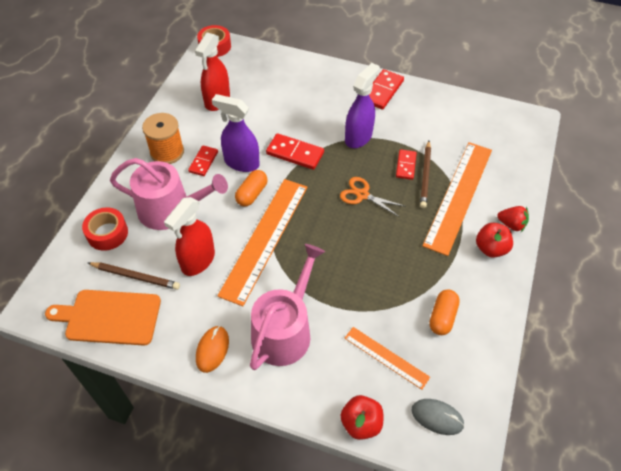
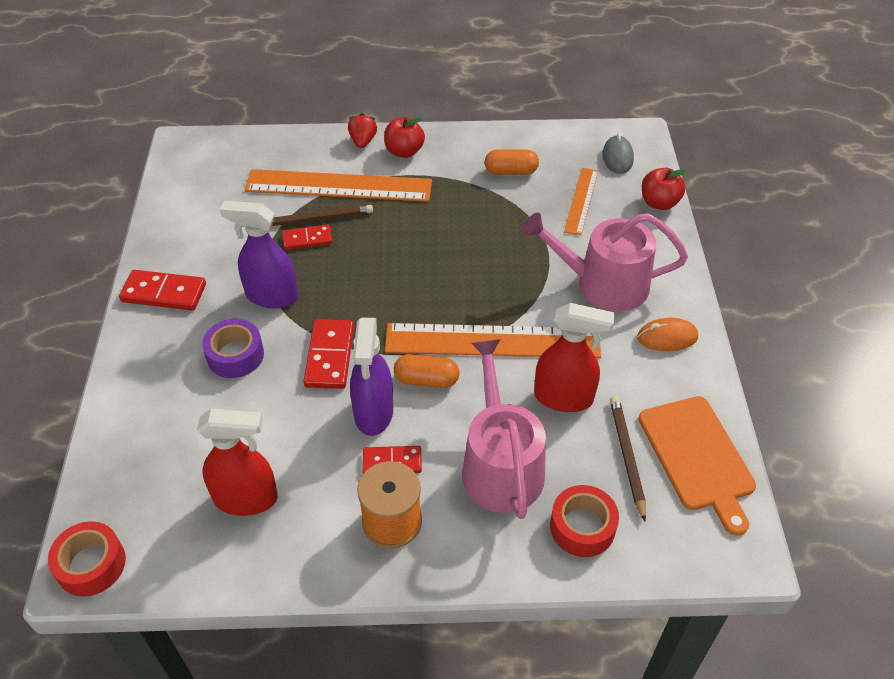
camera: 110 degrees left, 5 degrees down
orange scissors [340,177,406,217] -> none
none -> purple tape [202,319,264,378]

